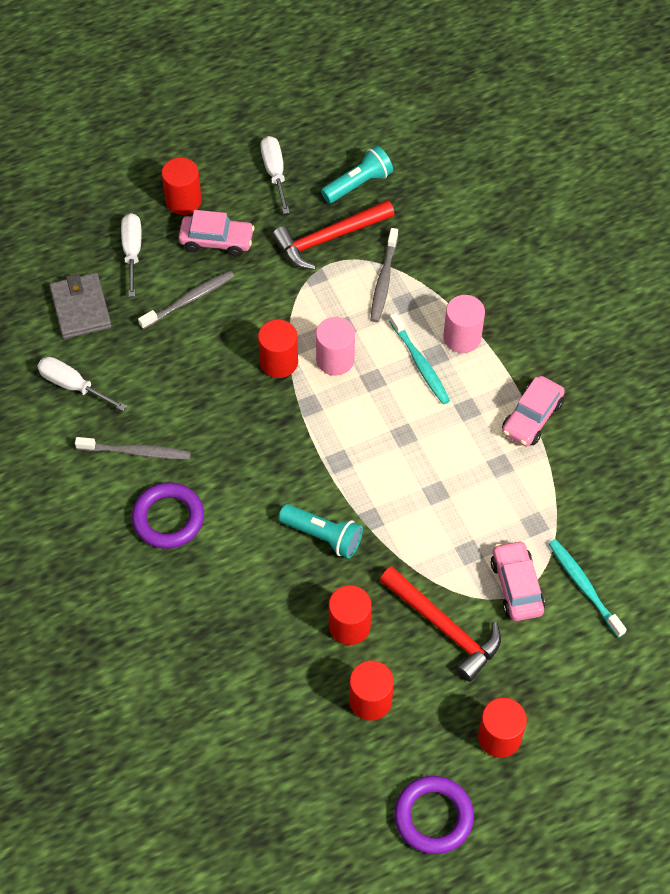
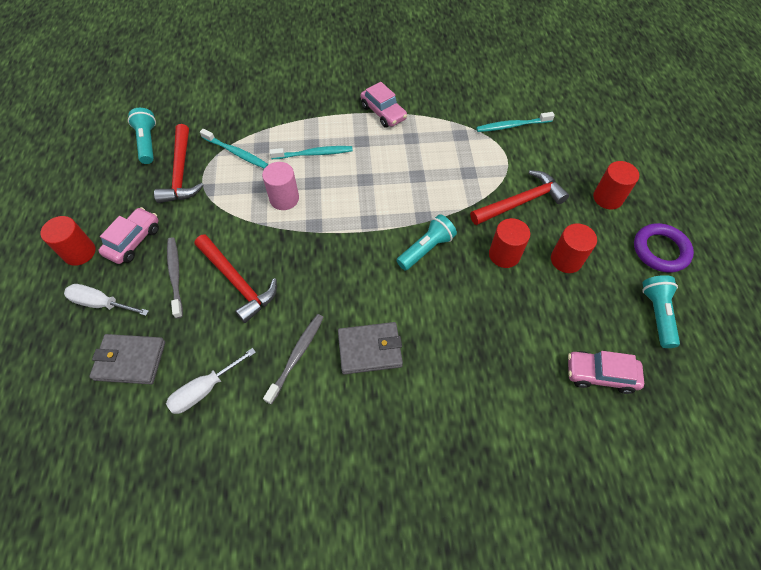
camera: 70 degrees left, 0 degrees up
purple ring [132,482,204,549] -> grey wallet [338,322,403,374]
red cylinder [258,319,298,378] -> none
white screwdriver [261,136,290,214] -> none
grey toothbrush [371,228,398,322] -> turquoise toothbrush [200,129,269,169]
pink cylinder [443,295,485,353] -> none
pink car [491,540,545,621] -> pink car moved to [568,351,644,394]
none -> red hammer [194,234,277,323]
none -> turquoise flashlight [642,275,680,348]

